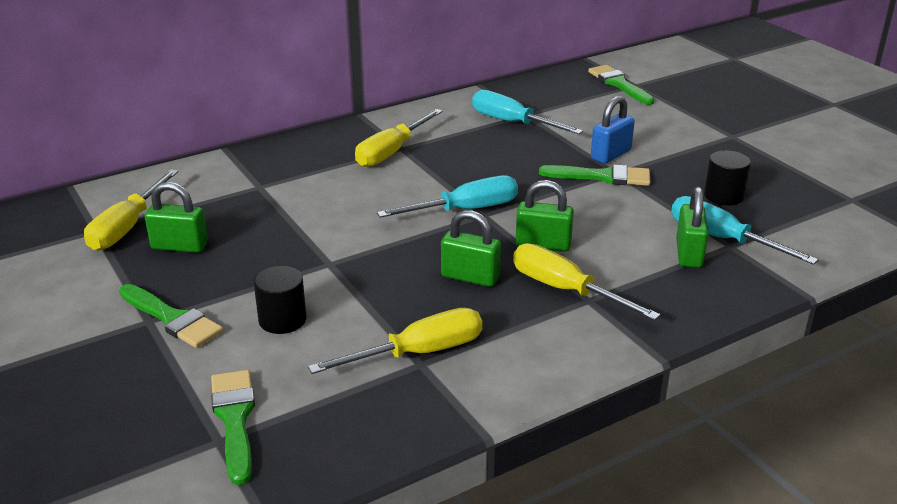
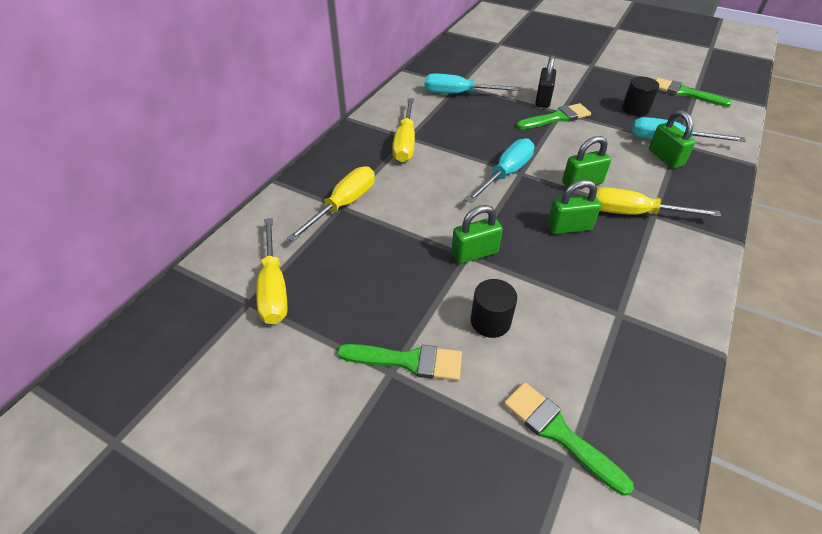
camera: 30 degrees left, 15 degrees up
green padlock [145,182,208,253] -> green padlock moved to [452,205,503,264]
yellow screwdriver [308,308,482,374] -> yellow screwdriver moved to [287,166,375,242]
green brush [588,65,654,105] -> green brush moved to [656,78,732,107]
blue padlock [591,96,635,164] -> black padlock [535,55,556,108]

